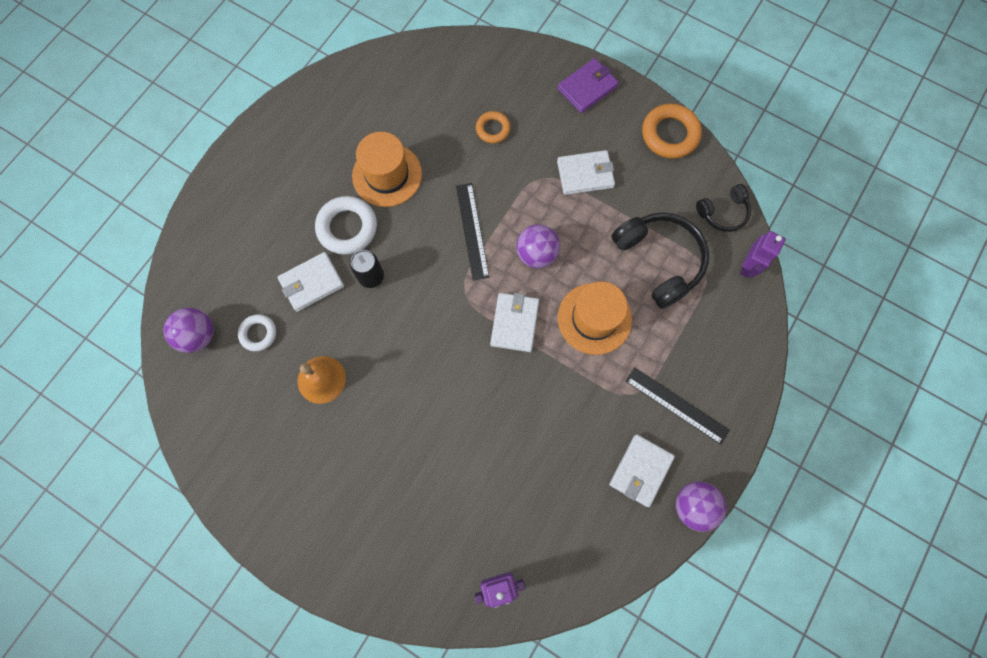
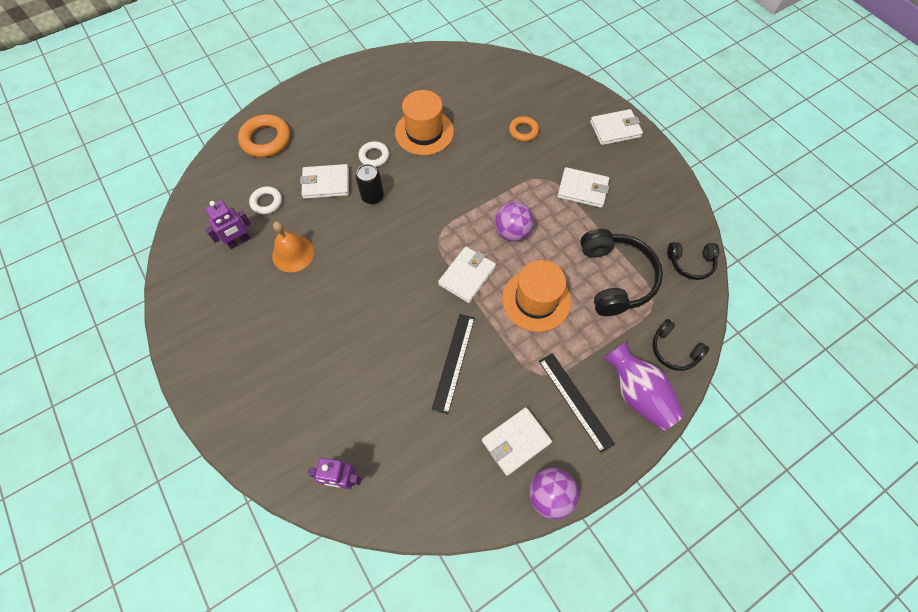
camera: 25 degrees right, 10 degrees down
purple ball [164,308,214,353] -> none
white ring [315,196,377,255] -> white ring [358,141,389,167], size x0.59
black ruler [456,183,489,280] -> black ruler moved to [432,314,475,414]
purple wallet [558,58,619,113] -> white wallet [590,109,643,145]
orange ring [642,103,702,159] -> orange ring moved to [238,114,290,157]
purple robot [740,231,786,278] -> purple robot moved to [205,200,251,249]
none -> purple vase [603,342,684,430]
none -> black headphones [652,319,709,371]

